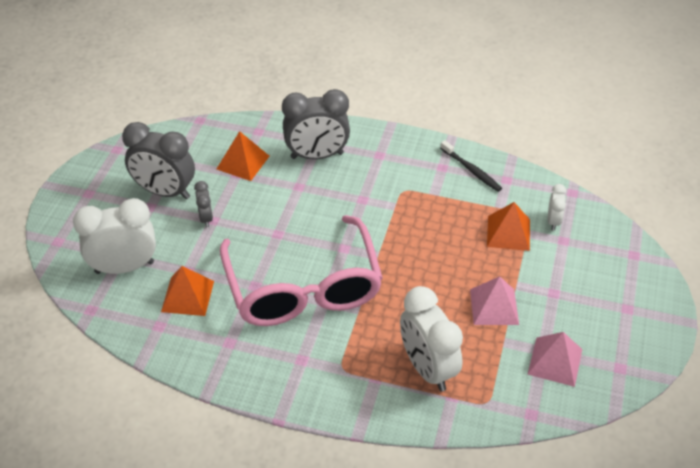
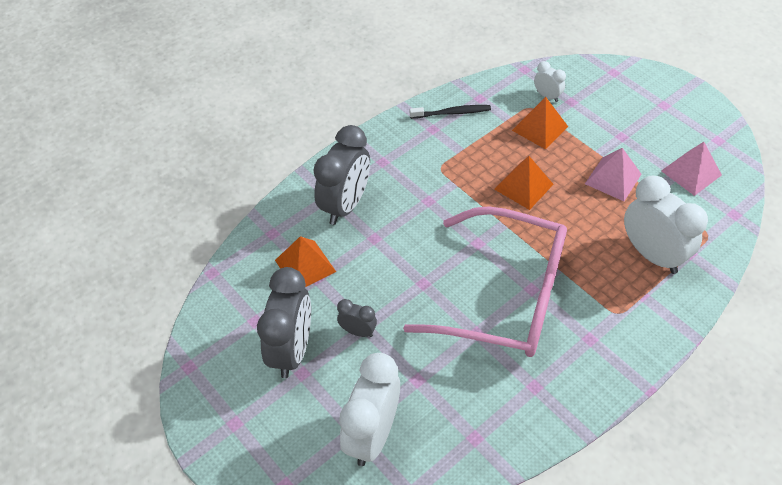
camera: 55 degrees left, 5 degrees up
grey clock [122,122,195,199] -> grey clock turned 45 degrees counterclockwise [257,267,311,378]
orange pyramid [161,266,214,316] -> orange pyramid moved to [494,156,554,210]
white clock [400,286,463,391] -> white clock turned 135 degrees counterclockwise [624,176,708,274]

